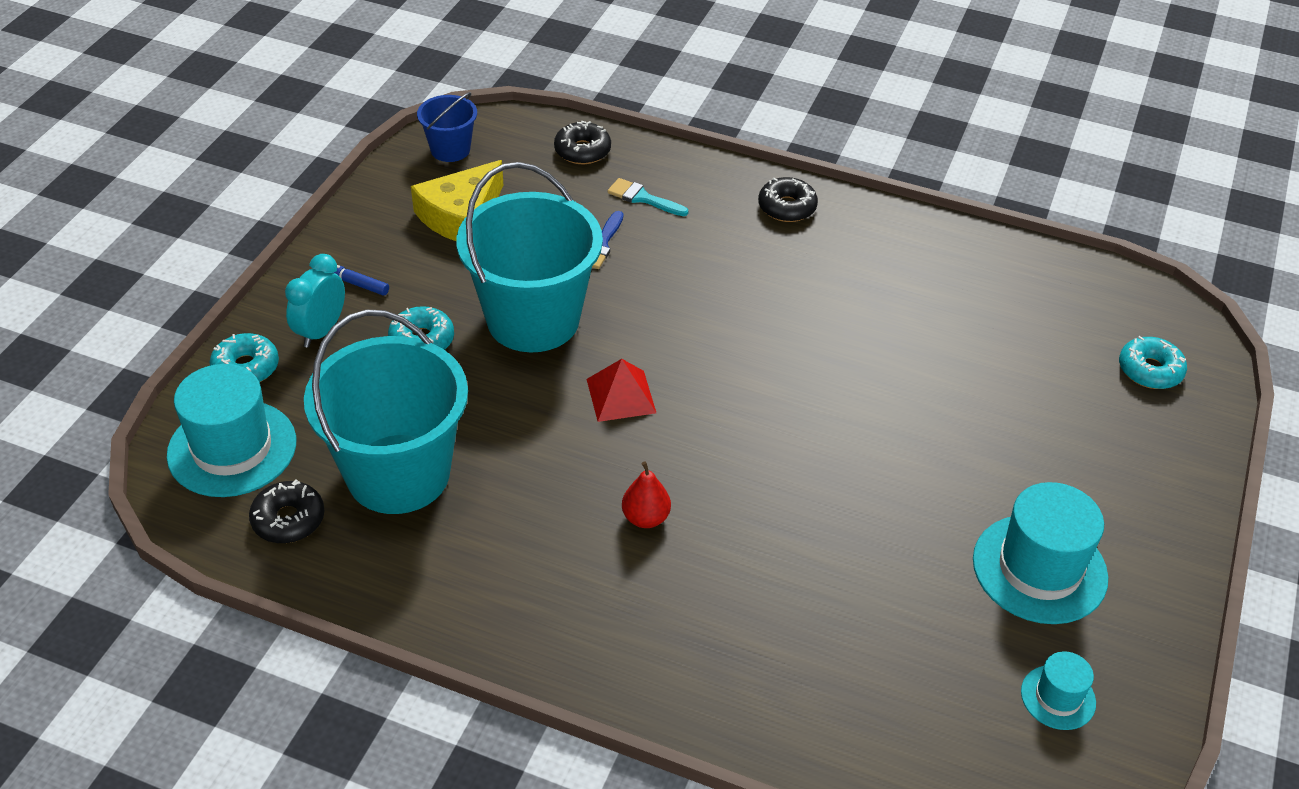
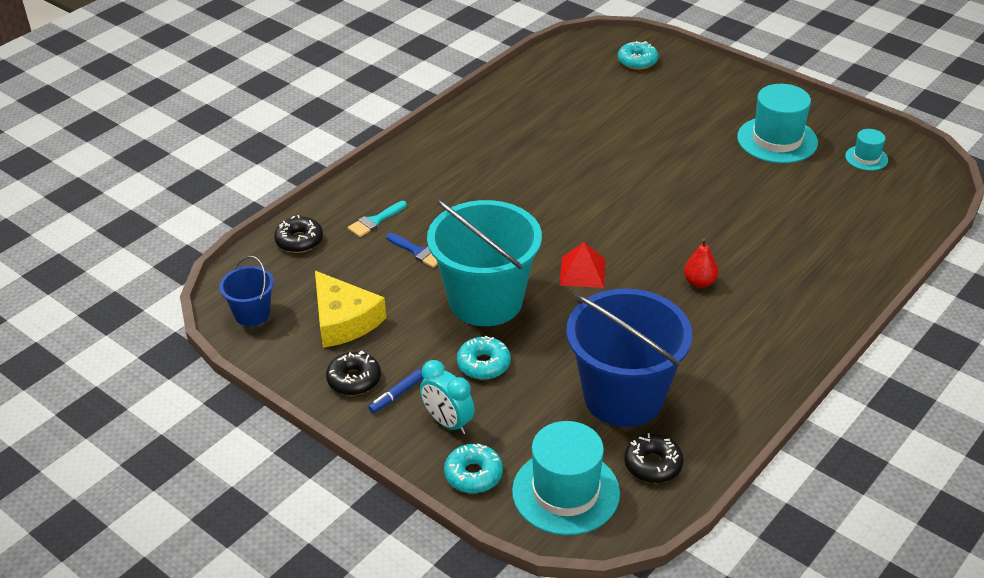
camera: 70 degrees left, 5 degrees down
turquoise bucket [304,310,468,514] -> blue bucket [566,288,692,427]
black donut [758,177,818,222] -> black donut moved to [326,350,381,395]

